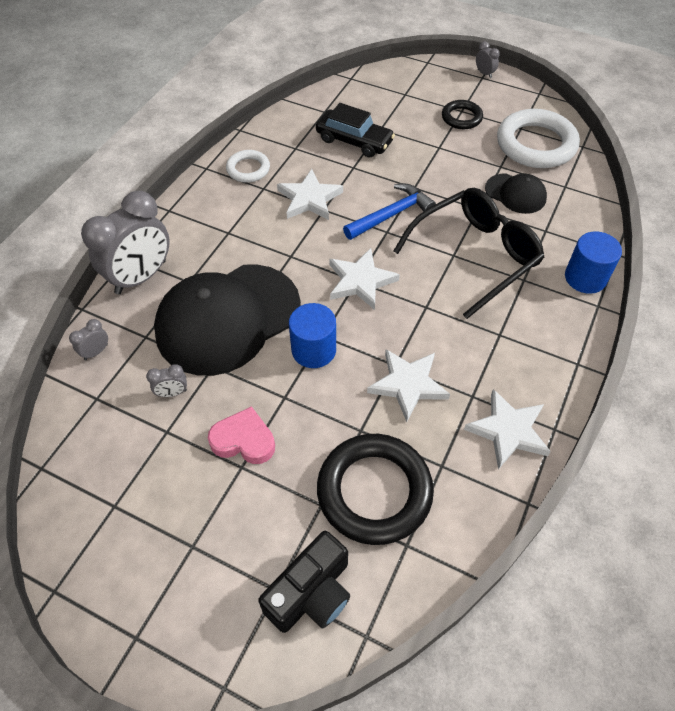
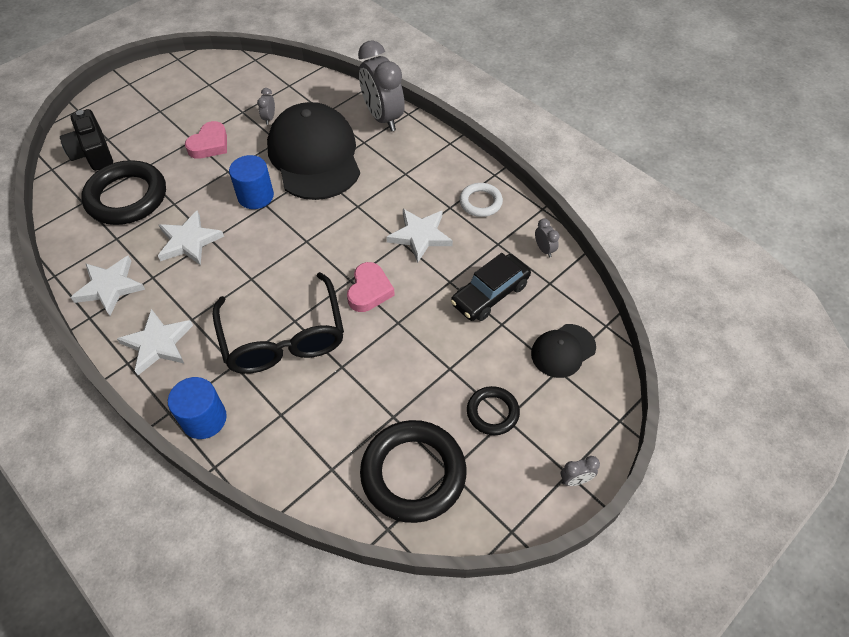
camera: 110 degrees right, 0 degrees up
grey clock [69,319,108,360] -> grey clock moved to [535,218,560,257]
white star [329,248,400,310] -> white star moved to [117,309,193,375]
blue hammer [343,184,436,240] -> pink heart [347,262,395,312]
black cap [485,174,547,214] -> black cap moved to [531,324,596,378]
white ring [497,109,580,168] -> black ring [360,420,467,523]

